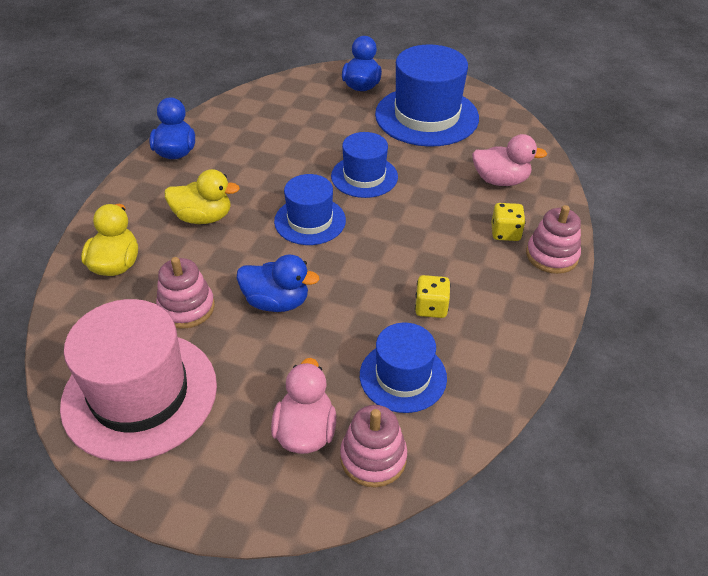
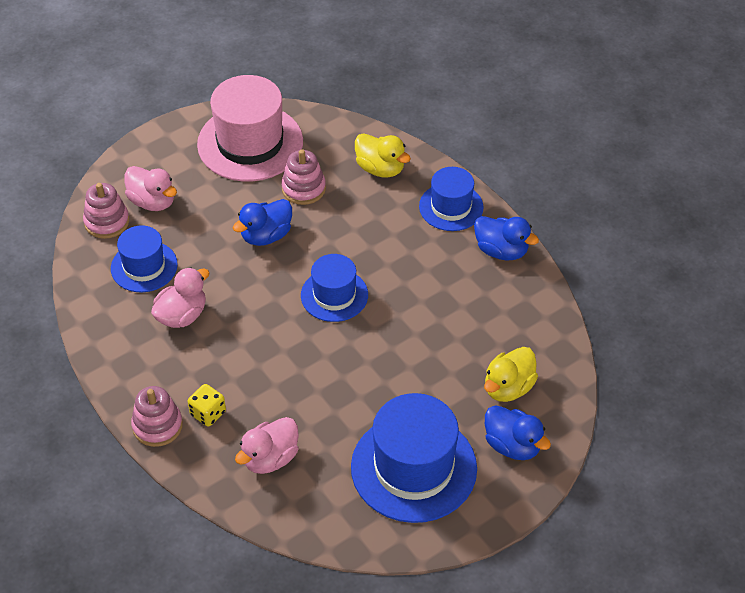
camera: 125 degrees right, 5 degrees up
yellow duck [164,169,240,224] -> yellow duck moved to [484,347,538,402]
blue hat [331,132,398,198] -> blue hat moved to [419,167,484,231]
yellow dice [415,275,450,318] -> pink duck [151,267,210,328]

